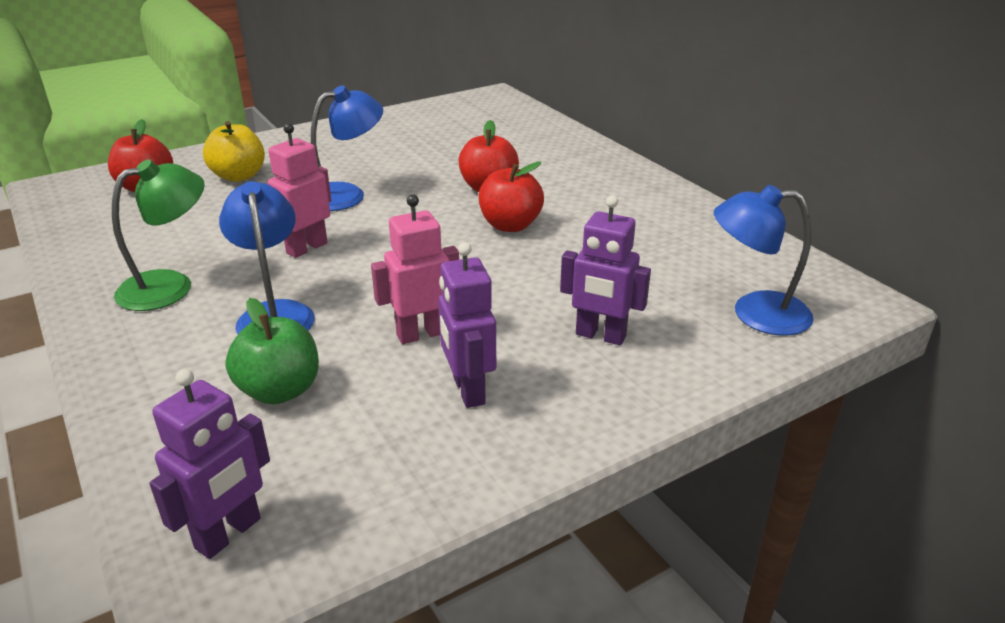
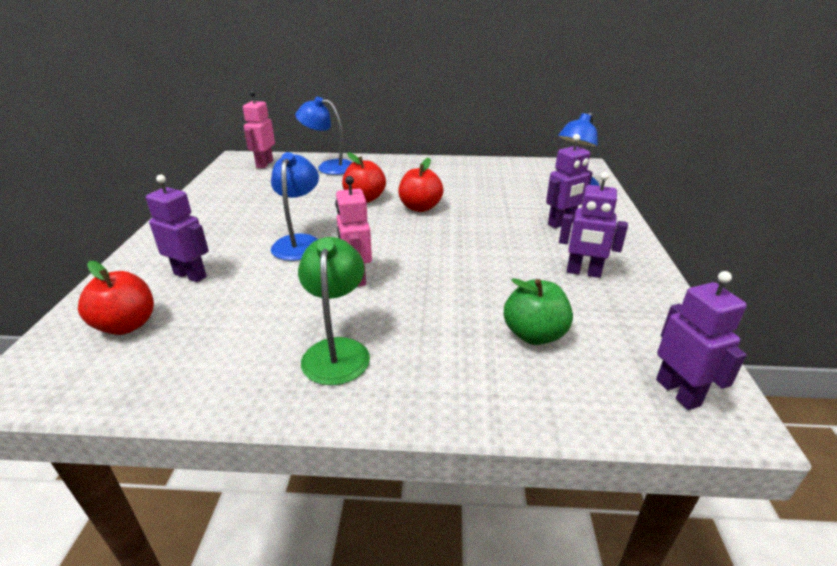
camera: 55 degrees left, 0 degrees up
yellow apple [203,121,265,182] -> purple robot [146,174,209,282]
blue lamp [219,181,315,334] -> blue lamp moved to [295,97,352,175]
pink robot [371,194,459,344] -> pink robot moved to [243,90,275,169]

